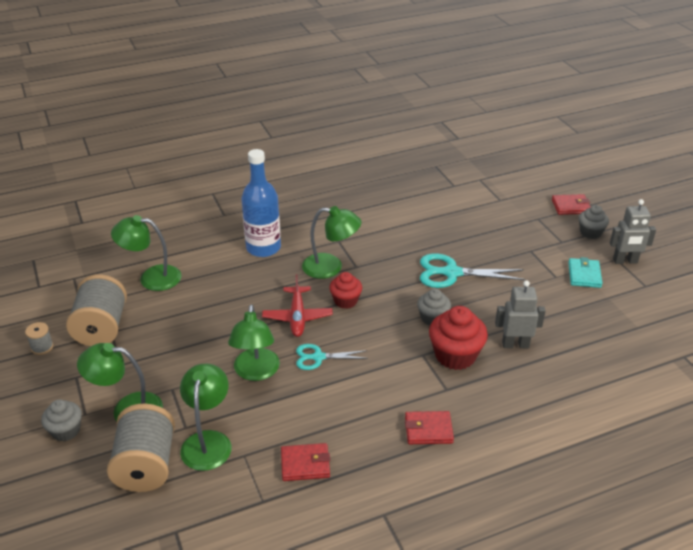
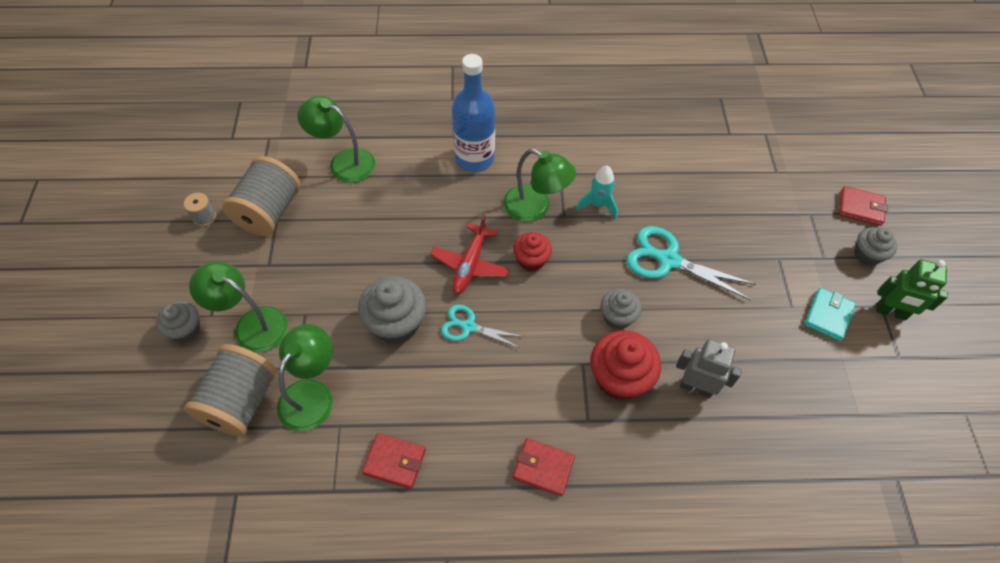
camera: 20 degrees right, 20 degrees up
green lamp [228,304,280,381] -> grey cupcake [358,276,426,344]
grey robot [610,199,656,264] -> green robot [876,259,948,320]
none -> turquoise rocket [576,166,618,219]

